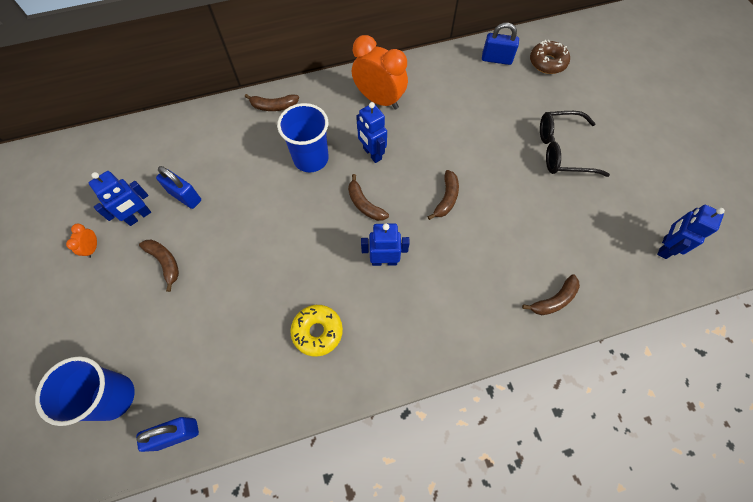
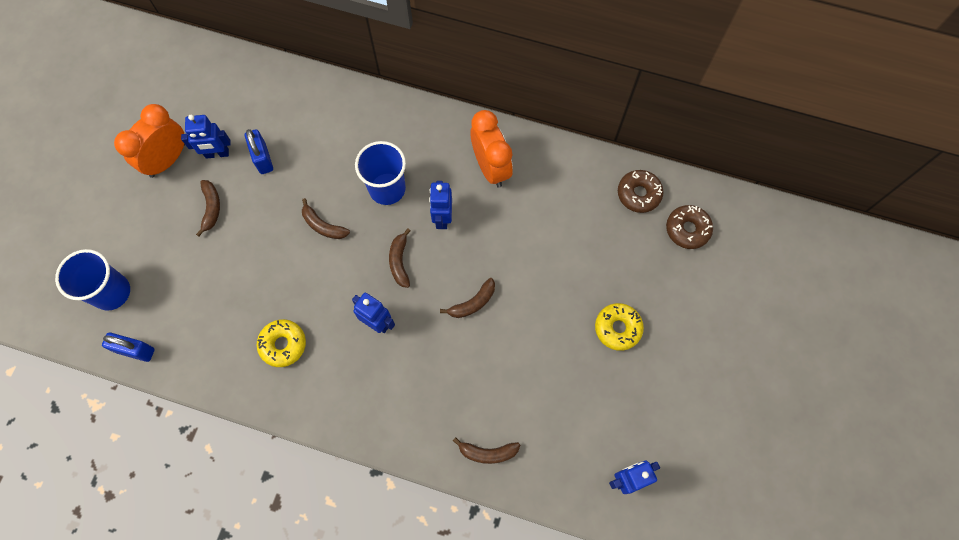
camera: 35 degrees right, 5 degrees up
orange clock [66,224,97,258] -> orange clock [114,104,185,178], size x2.35
brown banana [245,94,299,111] -> brown banana moved to [302,198,350,239]
blue padlock [482,23,519,65] -> brown donut [618,170,664,213]
black glasses [540,111,610,177] -> yellow donut [595,303,644,351]

